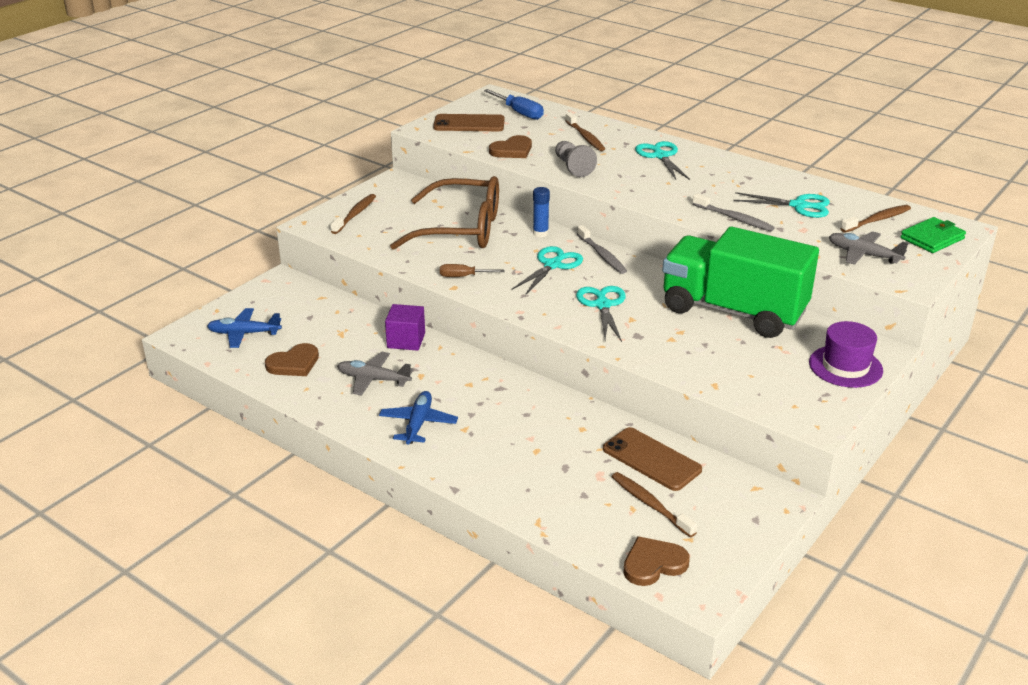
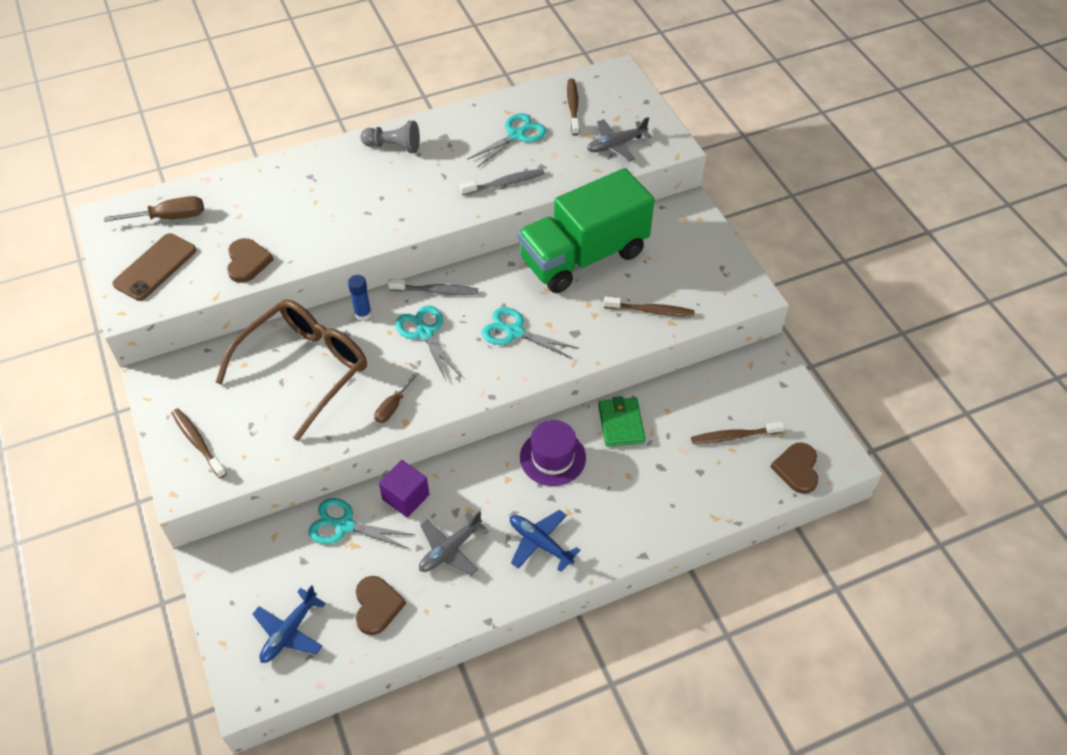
camera: 60 degrees left, 20 degrees up
blue screwdriver [484,89,544,120] -> brown screwdriver [104,196,204,222]
grey pawn [555,141,597,177] -> grey pawn moved to [360,121,420,153]
brown toothbrush [565,112,605,151] -> brown toothbrush moved to [604,296,694,317]
brown phone [603,427,702,491] -> none
turquoise scissors [635,141,690,180] -> turquoise scissors moved to [309,498,415,549]
purple hat [809,321,883,388] -> purple hat moved to [520,420,586,486]
green wallet [900,217,966,253] -> green wallet moved to [598,396,645,447]

